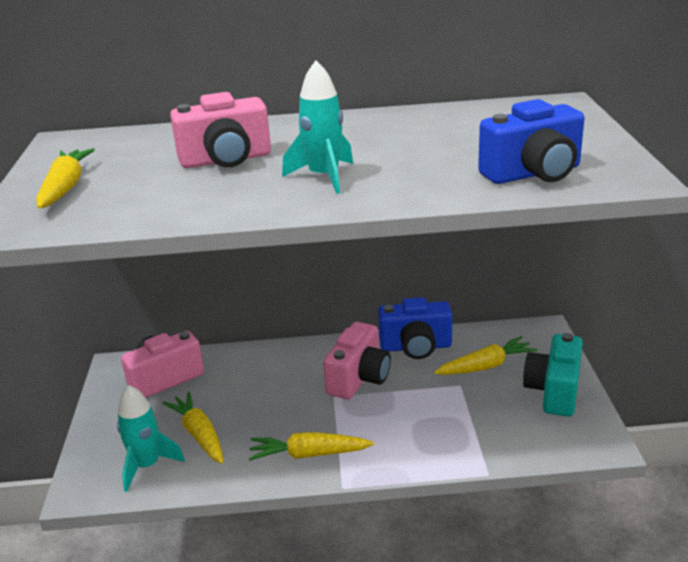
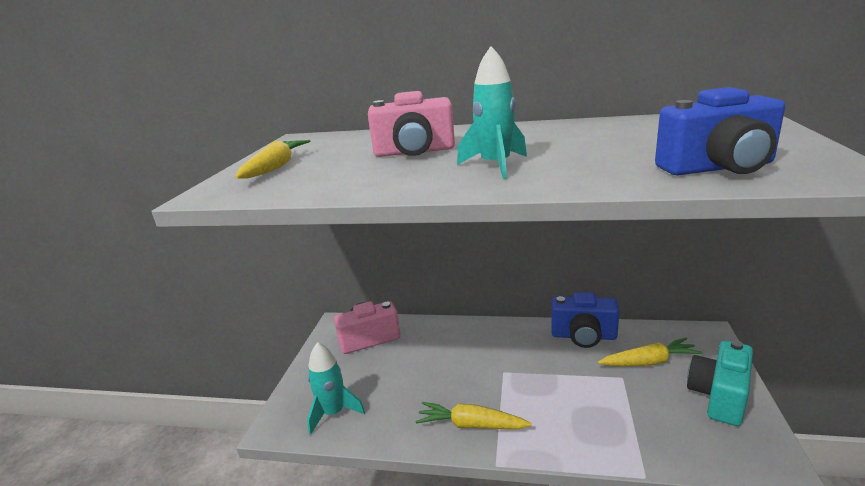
camera: 15 degrees right, 5 degrees down
yellow carrot [162,392,223,464] -> none
pink camera [323,322,391,399] -> none

